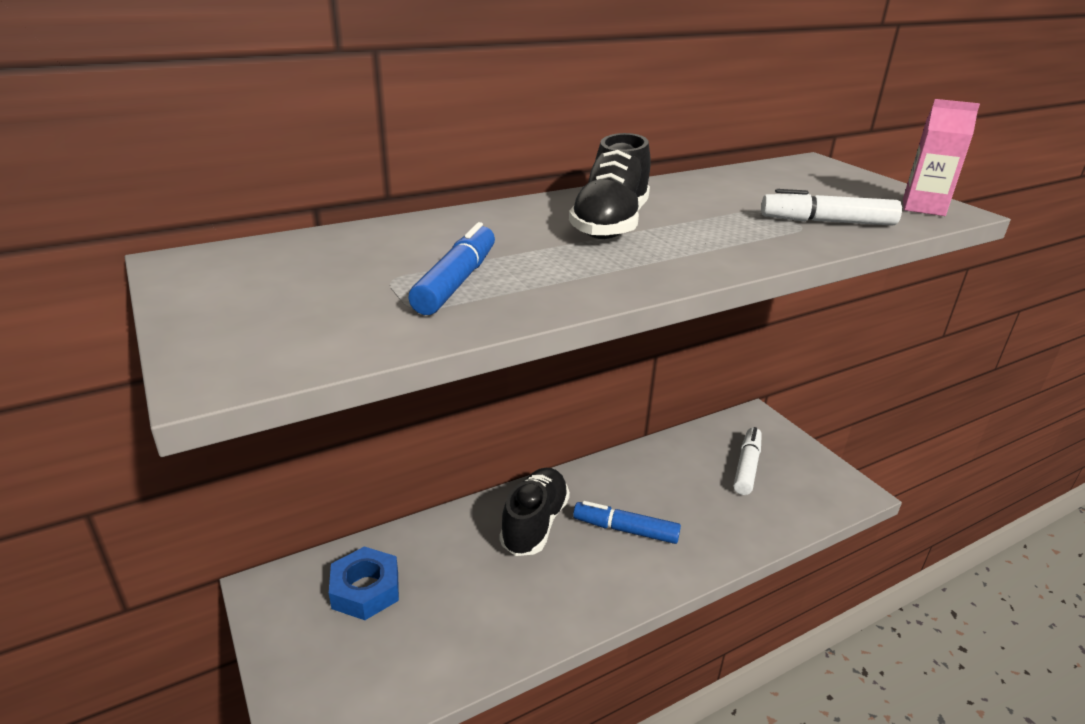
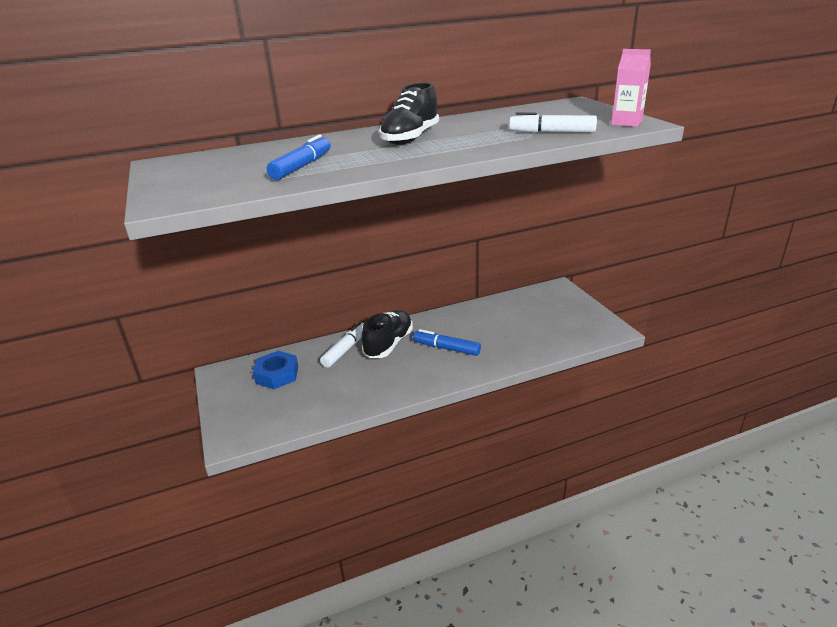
camera: 10 degrees right, 0 degrees up
white marker [734,427,762,495] -> white marker moved to [320,322,364,368]

